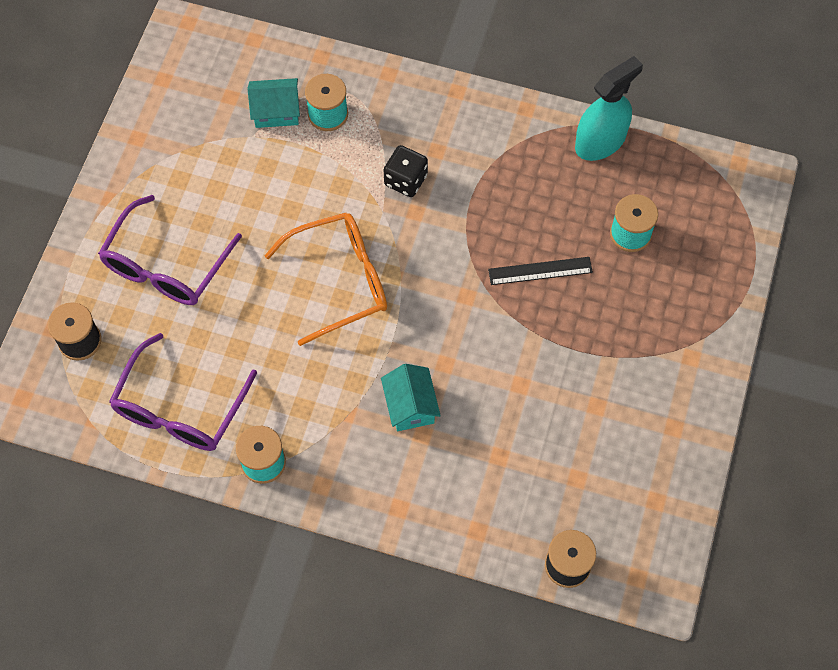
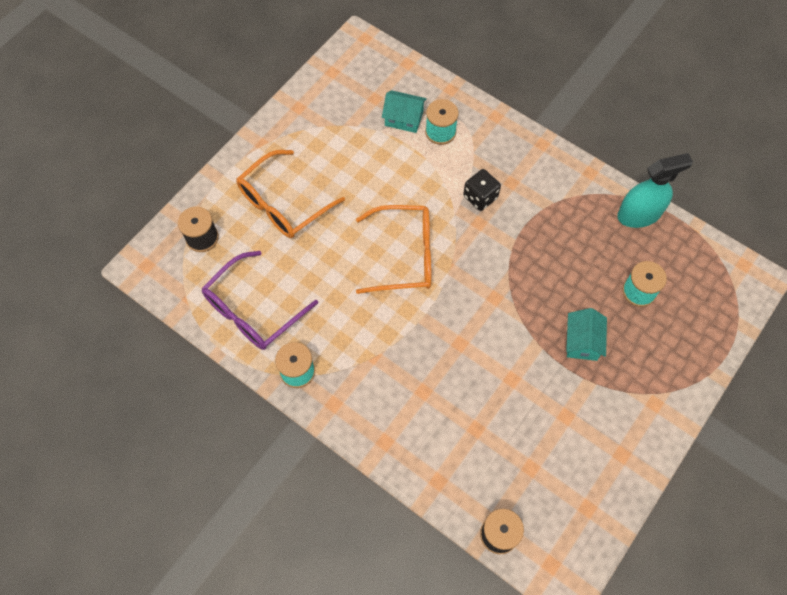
camera: 20 degrees right, 0 degrees up
purple glasses [98,195,242,305] -> orange glasses [237,150,345,238]
turquoise house [381,364,441,431] -> turquoise house moved to [566,308,607,361]
black ruler [488,257,593,285] -> none

